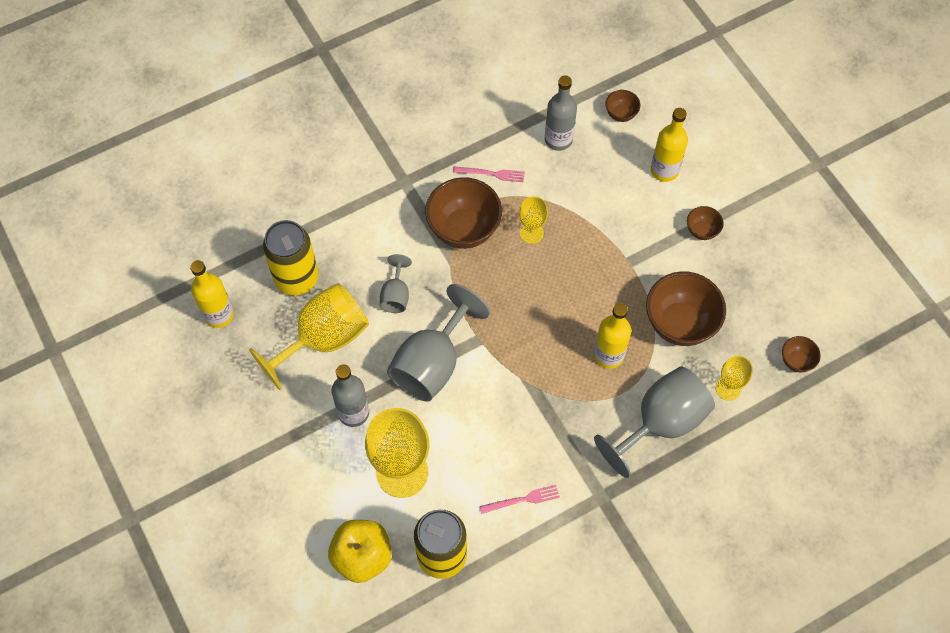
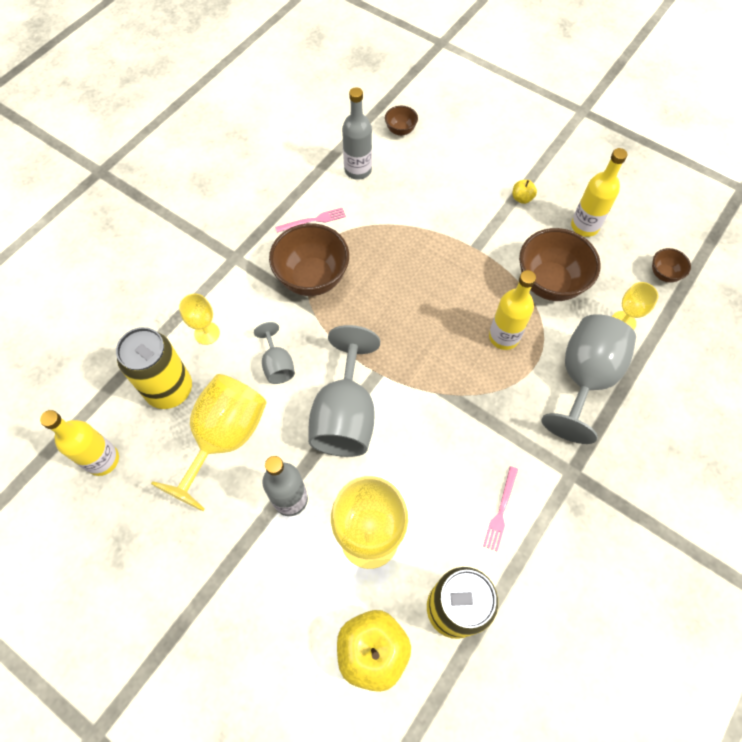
camera: 25 degrees left, 0 degrees up
pink fork [479,485,560,514] -> pink fork turned 150 degrees clockwise [483,466,518,551]
yellow goblet [519,196,548,244] -> yellow goblet moved to [179,294,220,345]
yellow bottle [651,108,688,182] -> yellow bottle moved to [571,148,627,237]
brown bowl [687,206,724,240] -> yellow apple [512,180,537,204]

